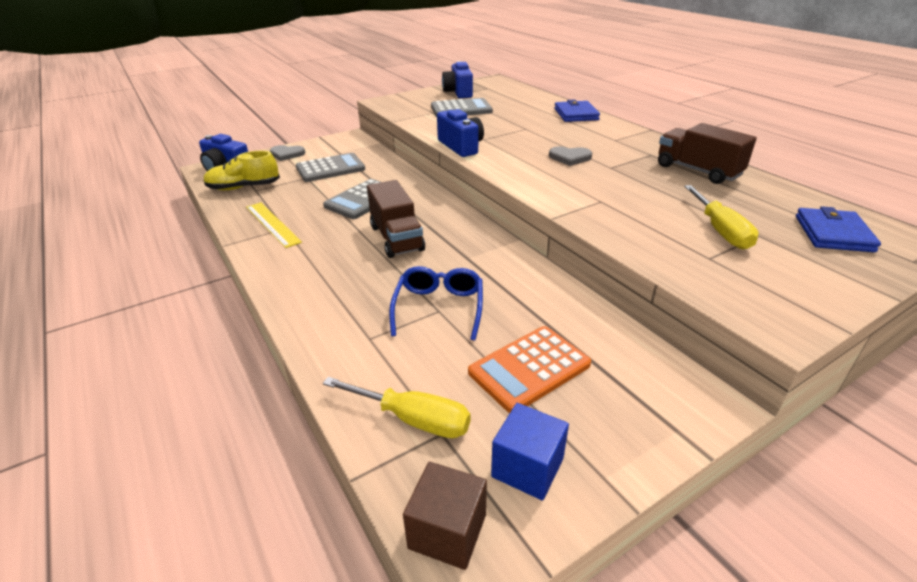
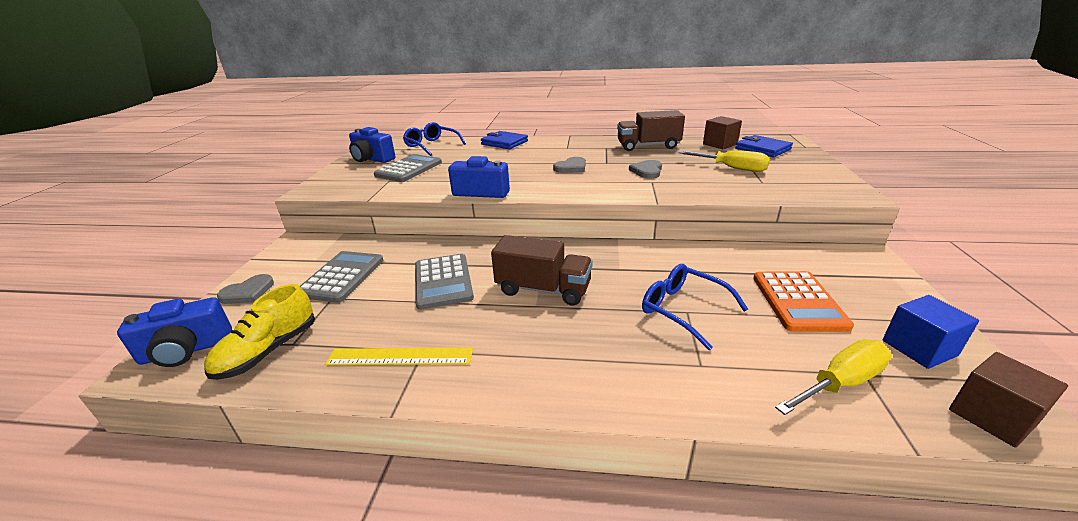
camera: 50 degrees left, 5 degrees down
none -> blue glasses [403,122,466,156]
none -> grey heart [629,160,662,178]
none -> brown cube [703,116,742,149]

